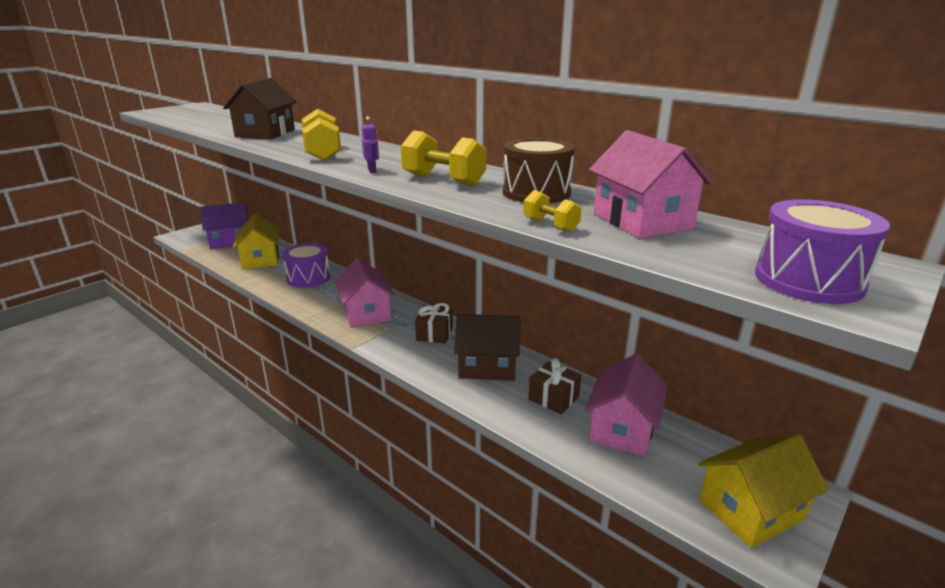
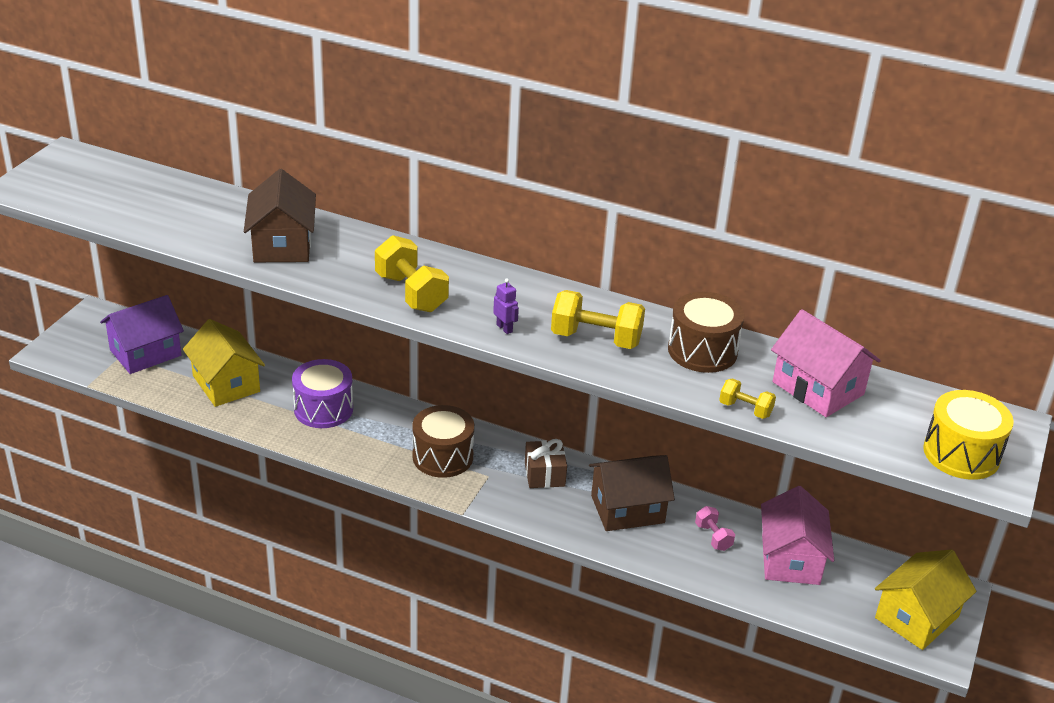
camera: 20 degrees left, 10 degrees up
pink house [335,258,395,327] -> brown drum [412,405,474,478]
brown gift [529,358,581,414] -> pink dumbbell [695,506,735,551]
purple drum [755,199,890,304] -> yellow drum [923,390,1014,480]

